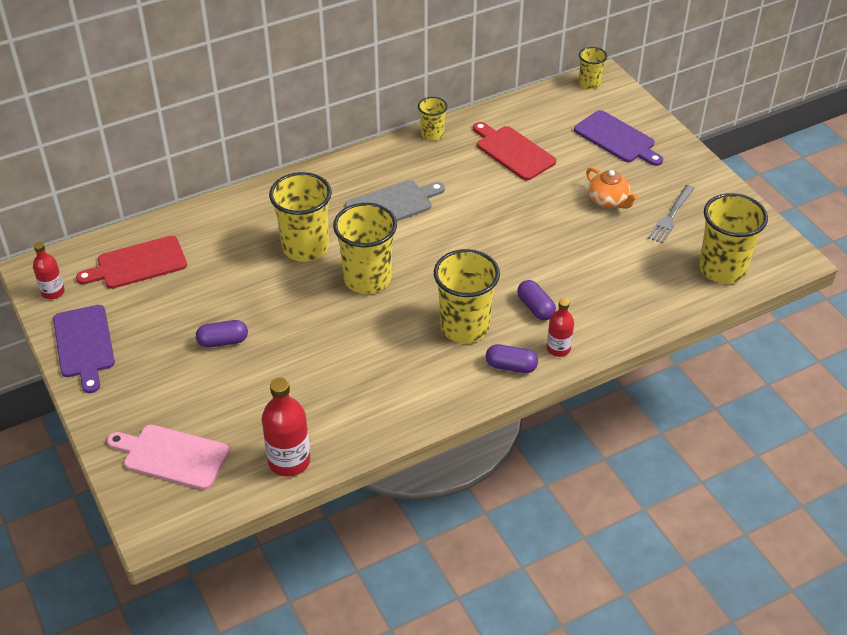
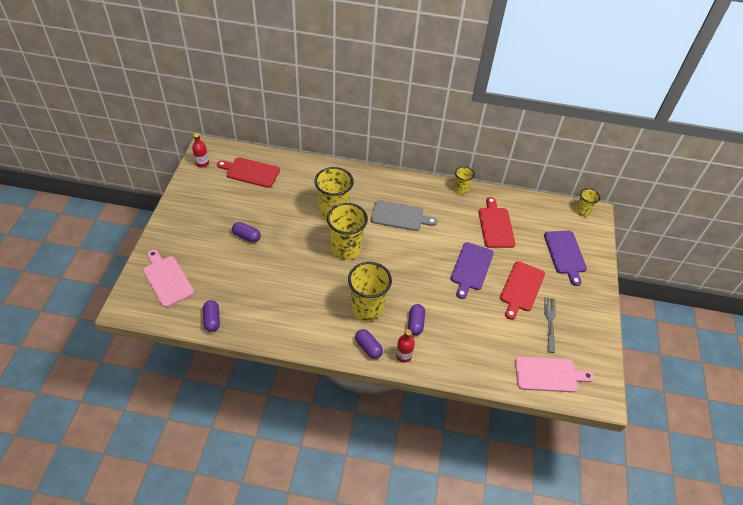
camera: 35 degrees right, 5 degrees up
purple cutting board [53,305,115,393] -> purple cutting board moved to [451,242,494,299]
red bottle [262,378,310,477] -> purple capsule [203,300,220,332]
orange teapot [586,167,638,209] -> red cutting board [500,261,545,320]
grey fork [648,185,695,244] -> grey fork turned 120 degrees clockwise [544,297,556,353]
yellow cup [699,193,768,284] -> pink cutting board [515,356,594,392]

